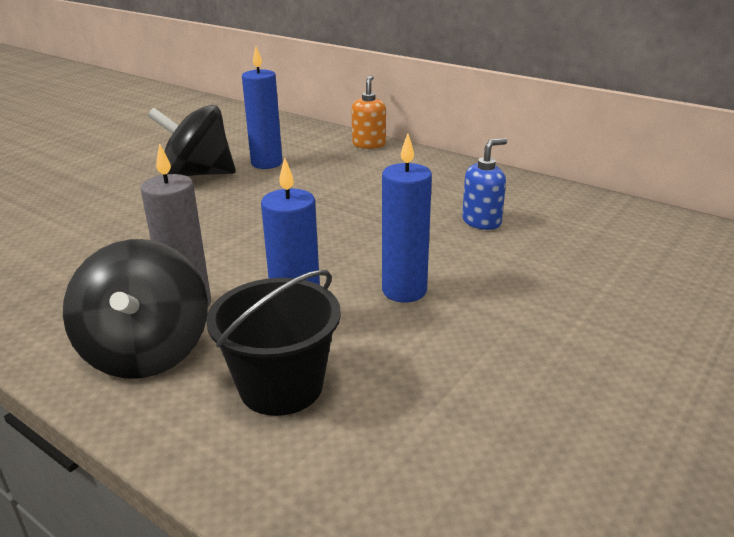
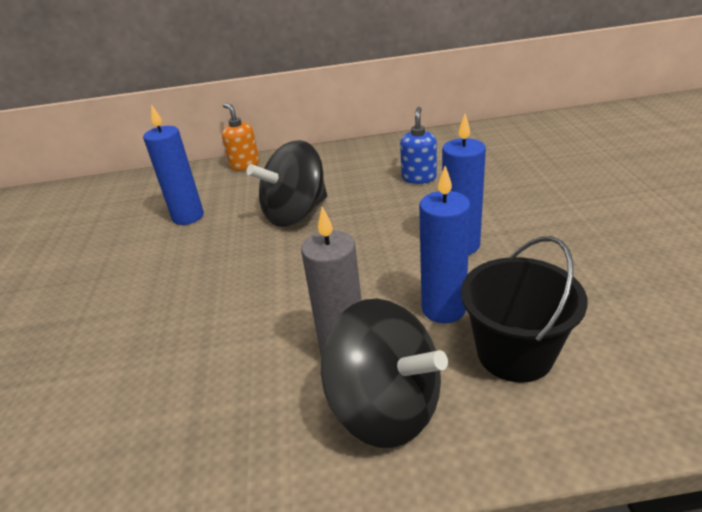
camera: 40 degrees left, 5 degrees up
black spinning top [148,105,236,177] -> black spinning top moved to [247,140,327,227]

